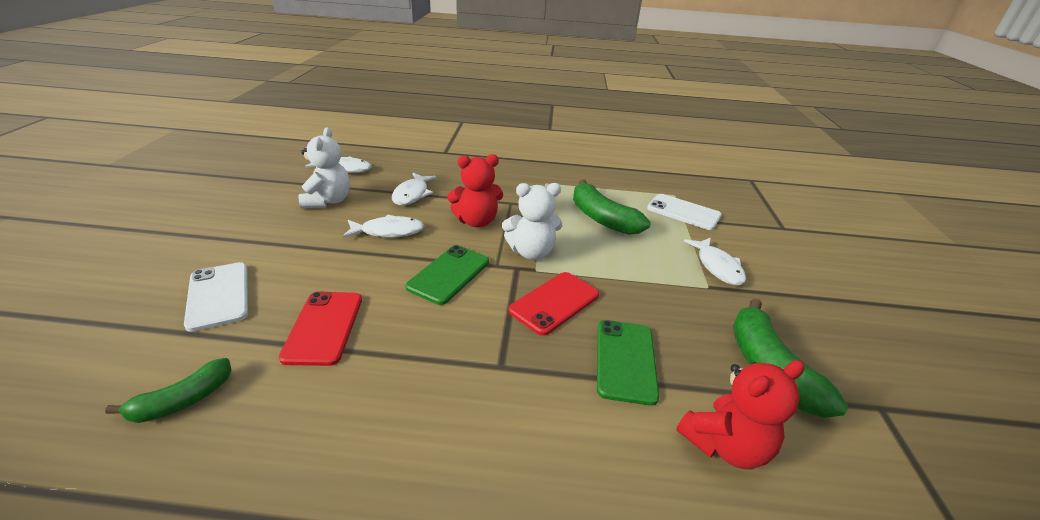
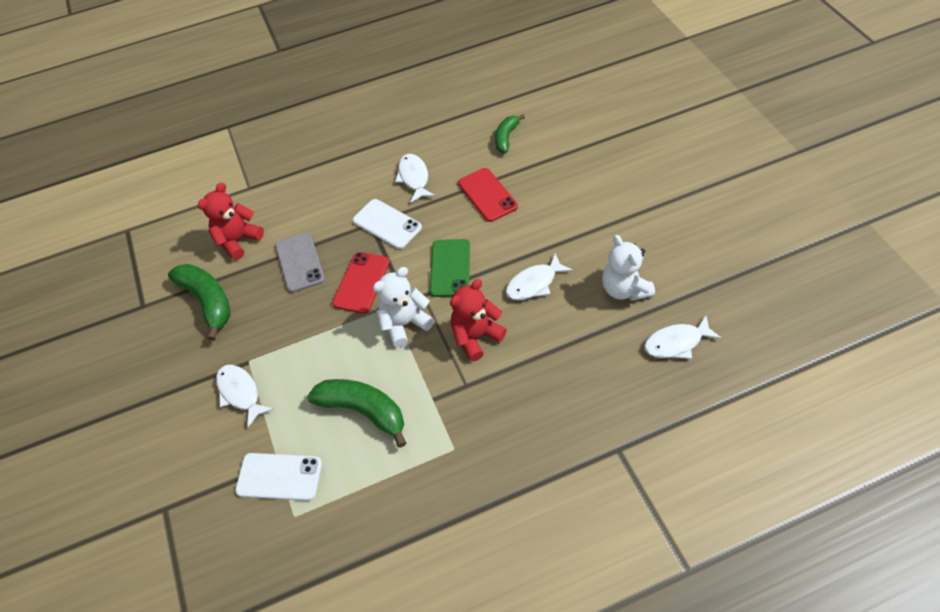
camera: 160 degrees right, 20 degrees up
white phone [184,262,248,332] -> white phone moved to [353,199,422,249]
white fish [391,173,436,205] -> white fish moved to [395,154,435,203]
green phone [597,320,659,406] -> grey phone [275,232,325,293]

